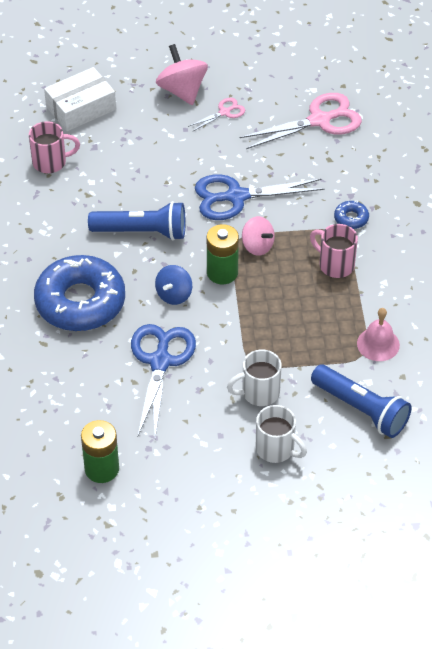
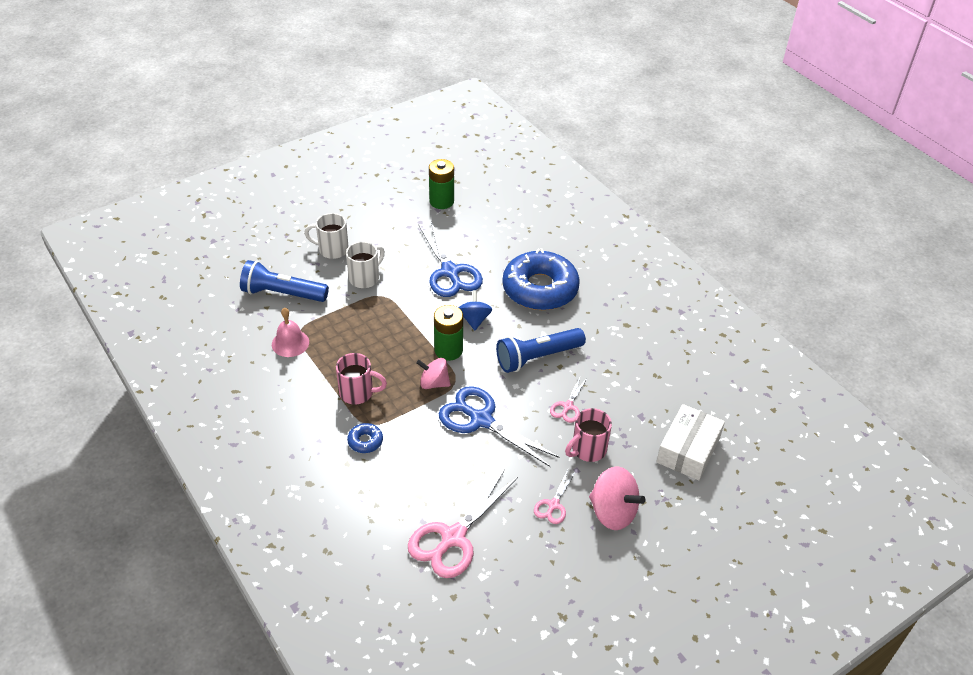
camera: 150 degrees right, 5 degrees down
pink mug [29,121,80,173] -> pink mug moved to [565,408,612,462]
blue scissors [195,174,325,220] -> blue scissors turned 105 degrees counterclockwise [438,386,559,467]
none -> pink scissors [550,375,588,423]

